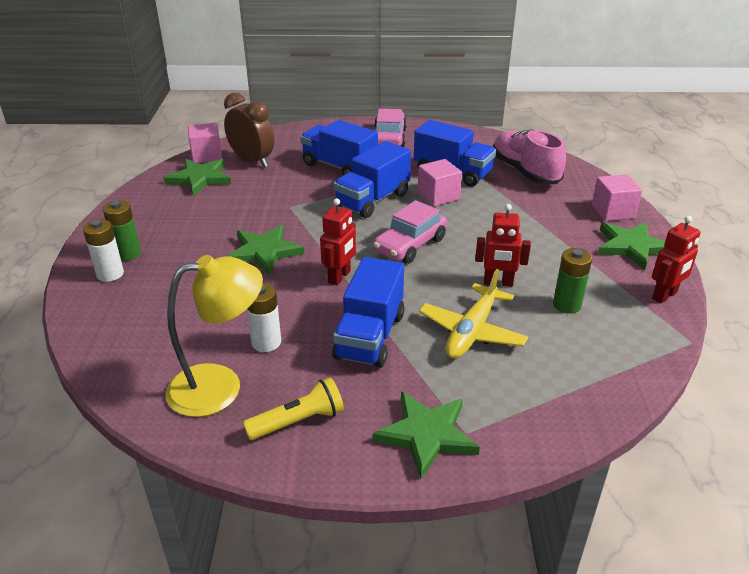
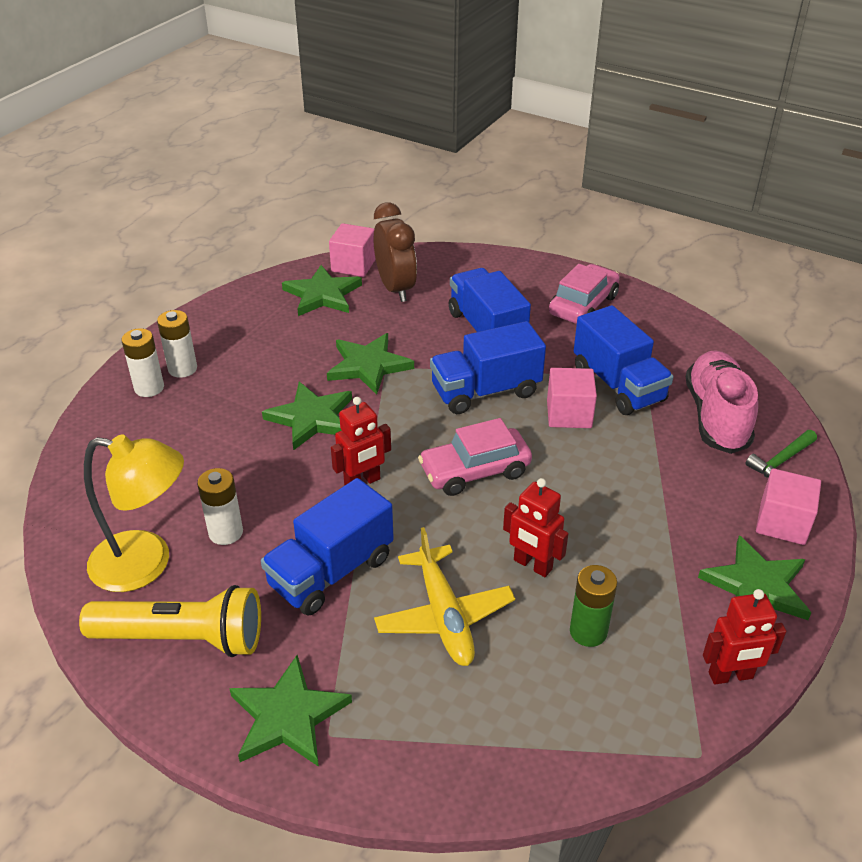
camera: 30 degrees right, 5 degrees up
green battery [103,200,141,261] -> white battery [157,310,197,378]
yellow flashlight [243,377,344,440] -> yellow flashlight [79,585,261,657], size x1.57
yellow plane [419,269,528,359] -> yellow plane turned 75 degrees counterclockwise [374,527,515,666]
none -> green star [327,333,414,395]
none -> green hammer [745,430,817,478]

